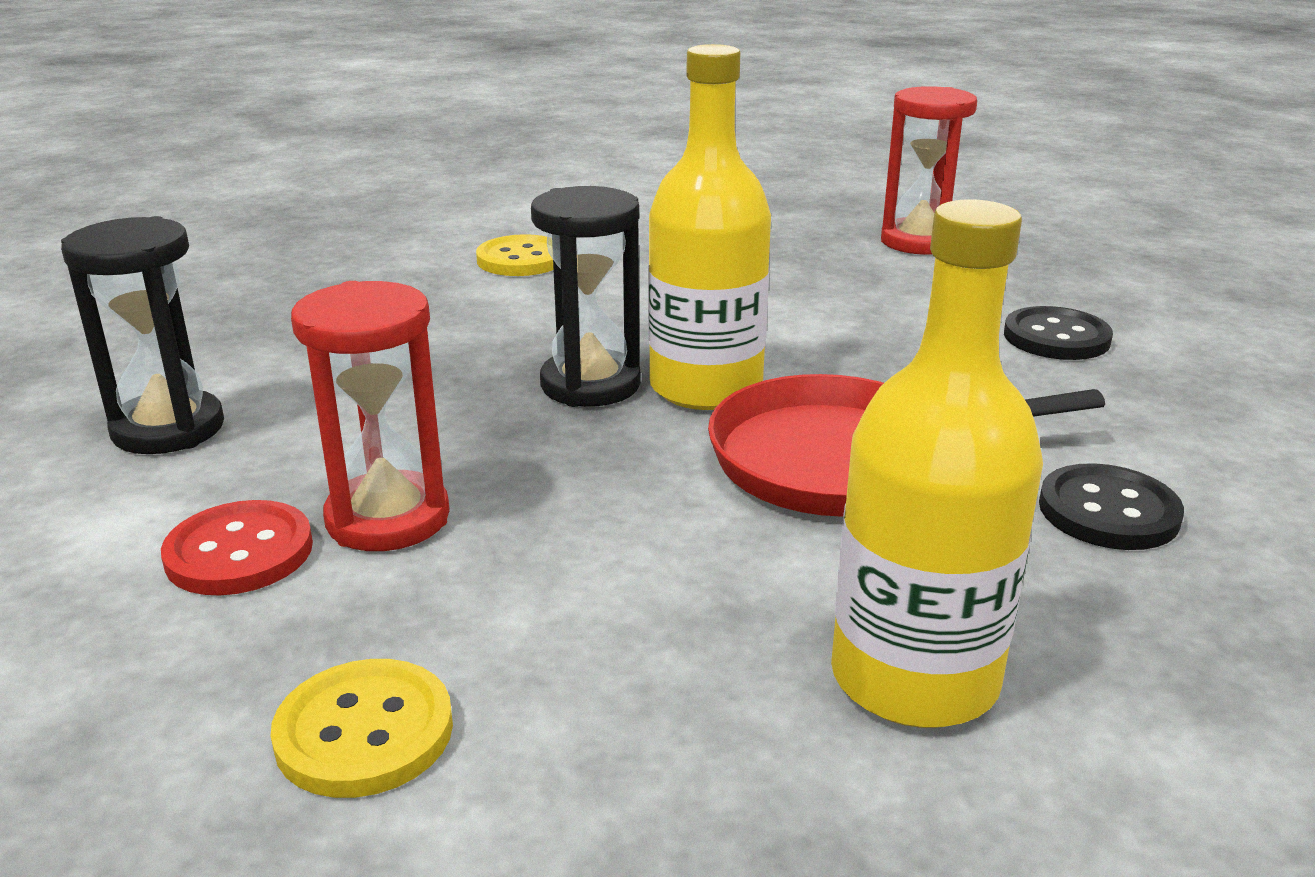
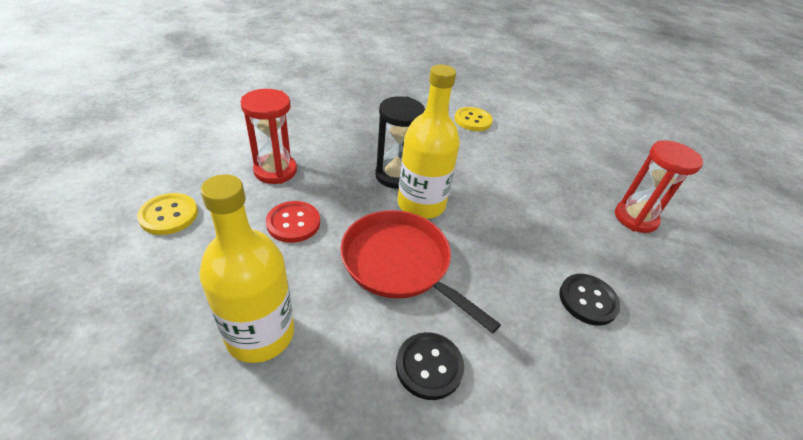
camera: 50 degrees right, 15 degrees up
black hourglass [61,216,224,454] -> none
red button [161,500,313,596] -> red button moved to [266,201,320,243]

